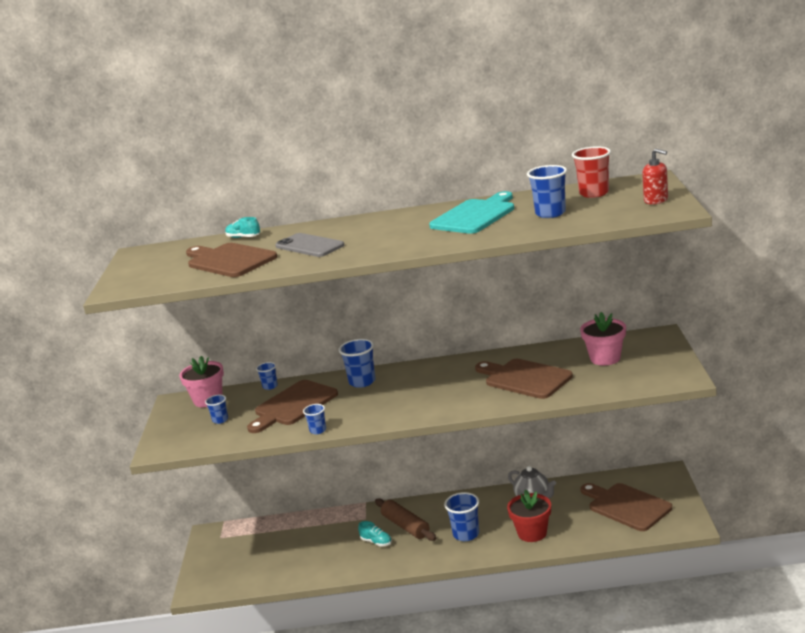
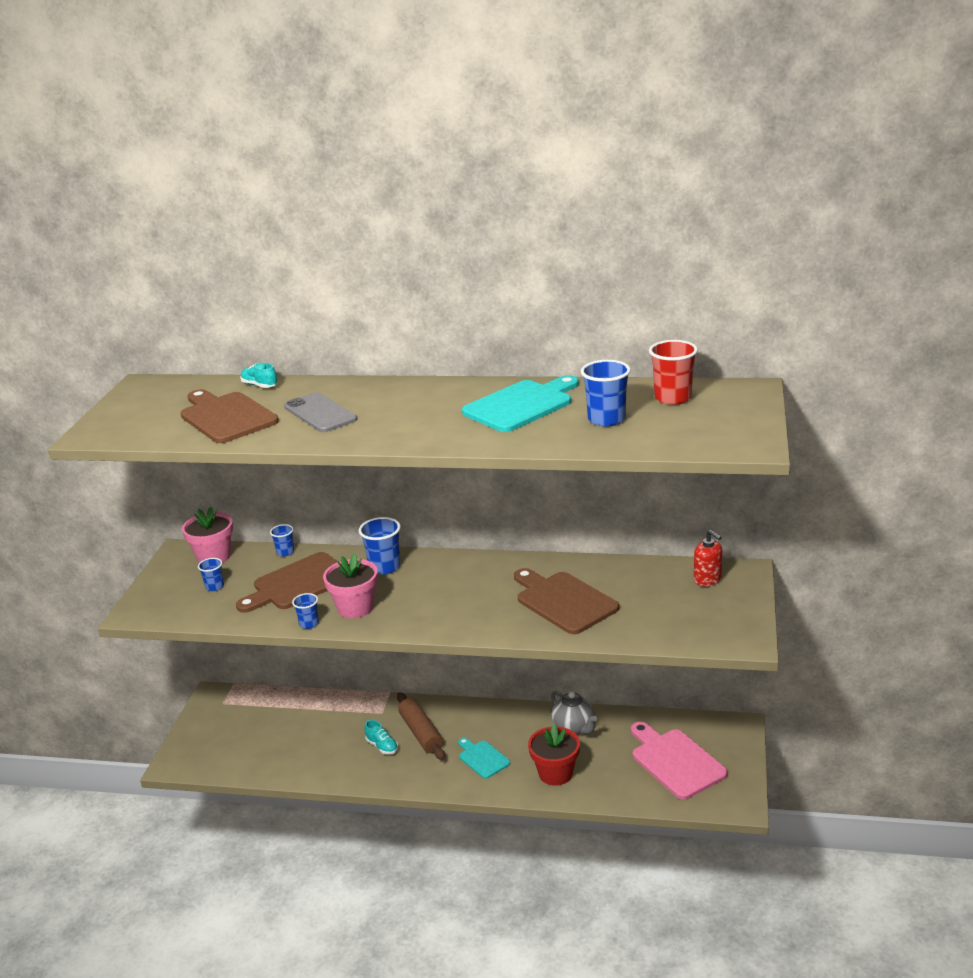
camera: 10 degrees right, 5 degrees up
blue cup [444,492,479,541] -> turquoise cutting board [458,738,510,779]
pink flower pot [580,312,626,366] -> pink flower pot moved to [323,554,378,618]
brown cutting board [580,483,672,531] -> pink cutting board [631,722,728,800]
red soap dispenser [642,148,668,205] -> red soap dispenser moved to [694,530,722,587]

